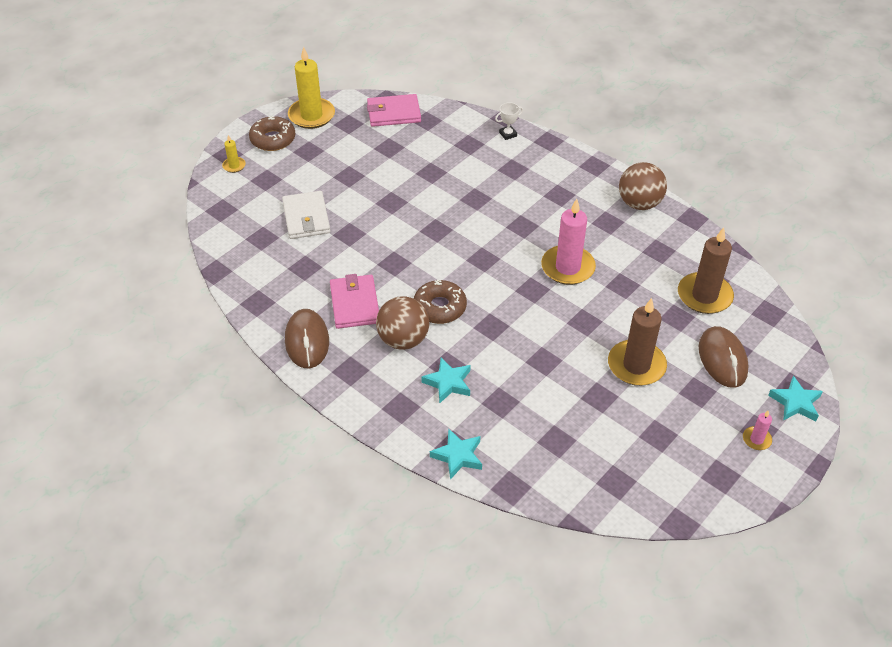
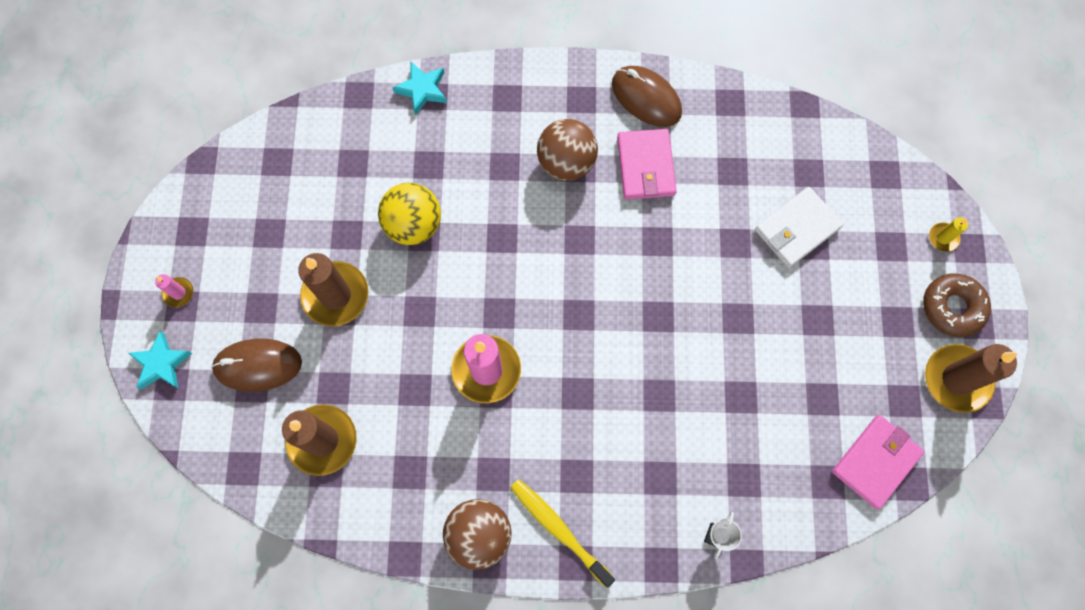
camera: 140 degrees right, 25 degrees up
white wallet [282,191,330,239] -> white wallet turned 75 degrees counterclockwise [755,187,843,268]
yellow candle [288,46,335,129] -> brown candle [925,344,1017,413]
pink wallet [330,274,379,329] -> pink wallet turned 45 degrees clockwise [617,129,677,200]
brown donut [414,280,467,324] -> none
turquoise star [421,358,471,404] -> none
brown mouse [699,326,749,388] -> brown mouse turned 45 degrees counterclockwise [211,339,302,392]
none -> yellow ball [378,183,441,245]
none -> yellow toothbrush [510,479,615,587]

